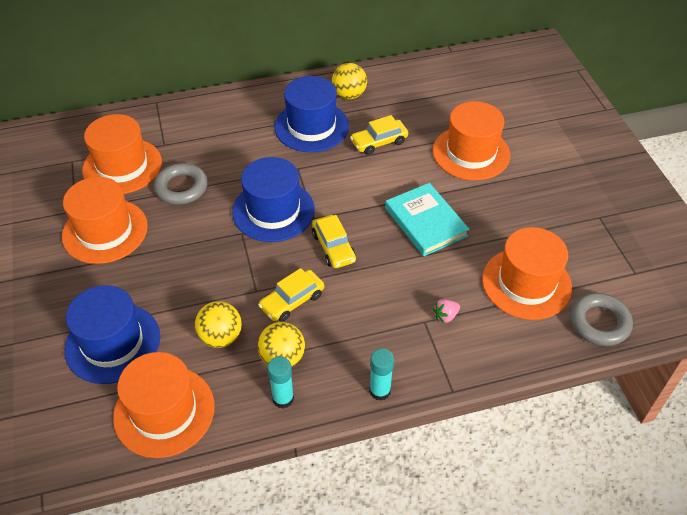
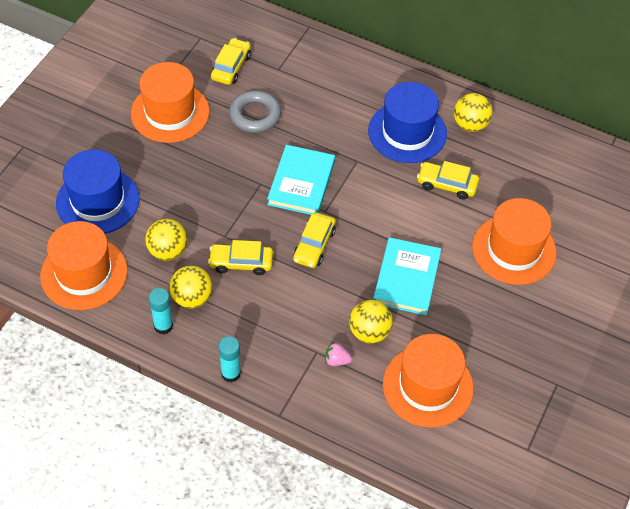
camera: 40 degrees right, 5 degrees up
orange hat [82,114,162,194] -> yellow car [211,38,251,85]
blue hat [232,157,315,242] -> turquoise book [267,145,335,215]
grey ring [570,293,633,346] -> none
none -> yellow ball [349,300,393,343]

